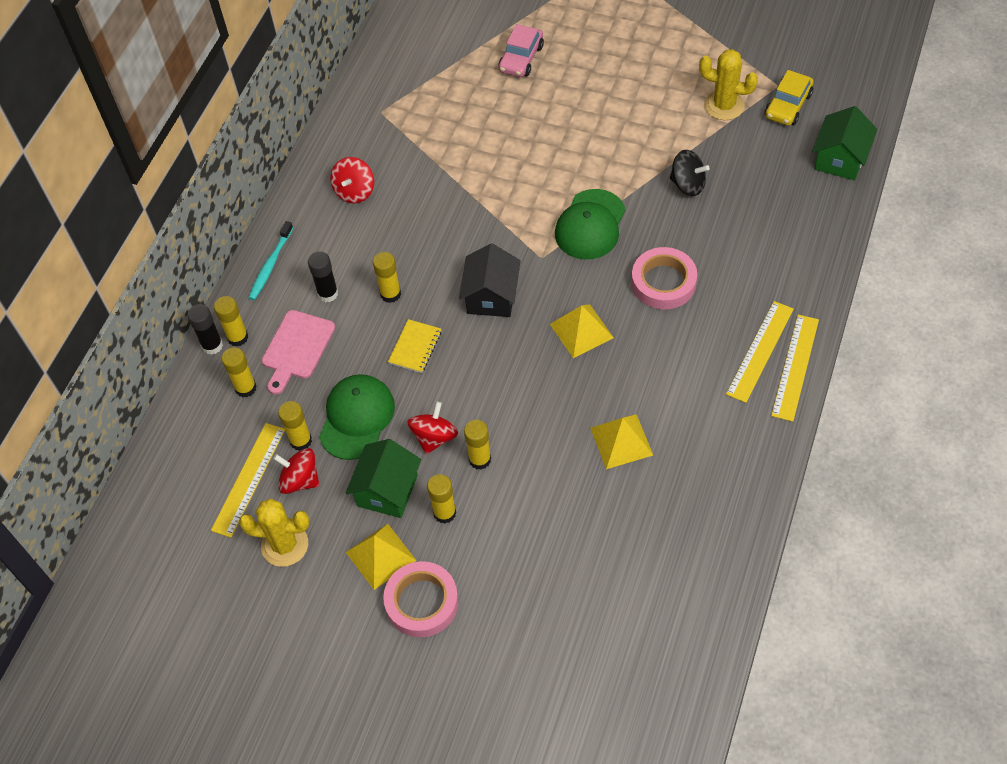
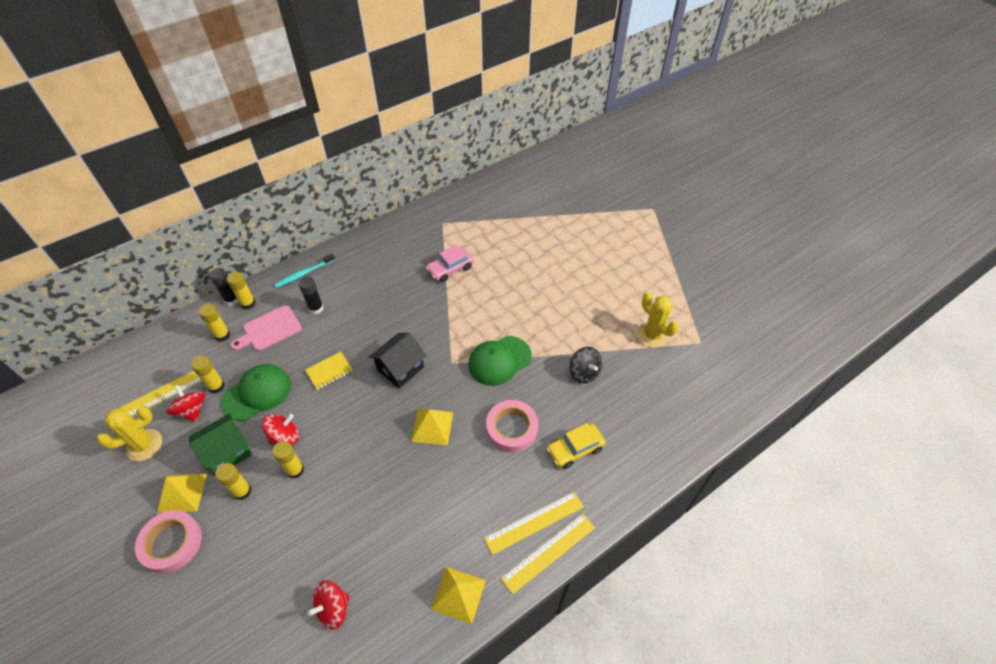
camera: 30 degrees right, 5 degrees down
yellow cactus [239,498,310,567] -> yellow cactus turned 75 degrees counterclockwise [97,406,162,461]
red spinning top [330,157,374,203] -> red spinning top moved to [307,580,350,629]
yellow glue stick [373,252,401,303] -> none
pink car [498,24,544,77] -> pink car moved to [426,245,474,282]
yellow pyramid [590,414,653,469] -> yellow pyramid moved to [431,567,486,624]
yellow car [765,70,814,126] -> yellow car moved to [547,423,606,469]
green house [812,106,877,180] -> none

